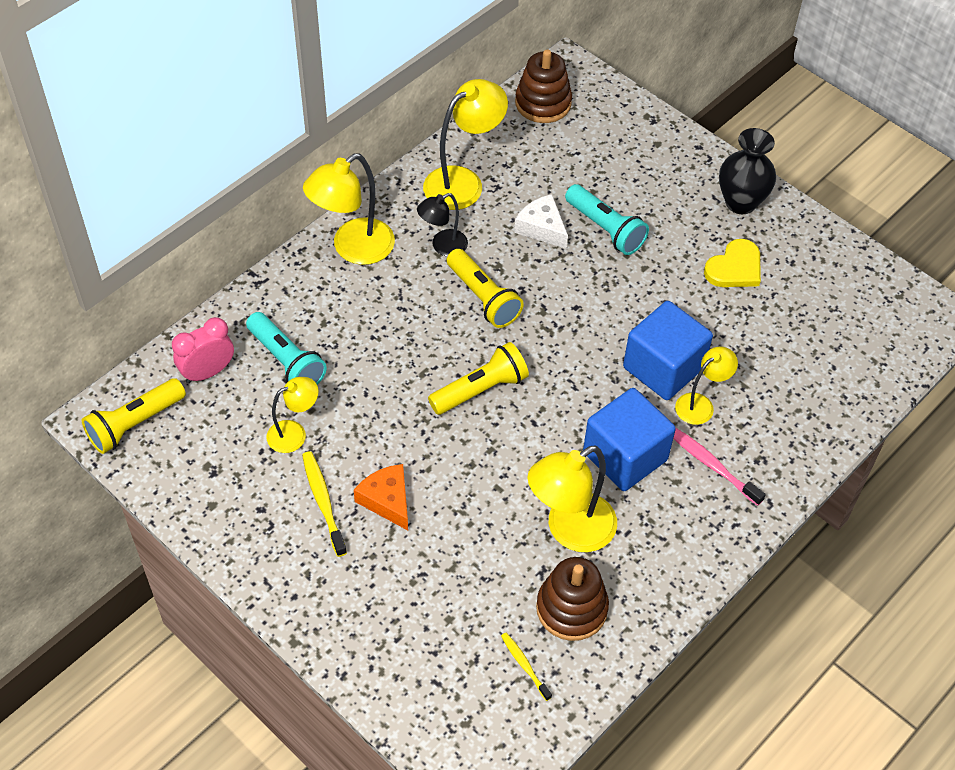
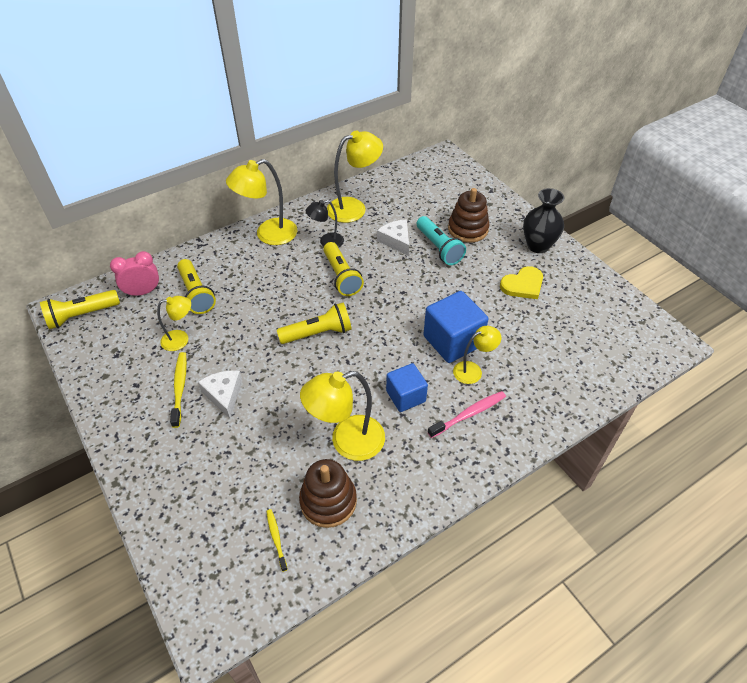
camera: 15 degrees right, 5 degrees down
turquoise flashlight [246,312,327,385] -> yellow flashlight [177,259,216,314]
orange cheese [354,464,408,530] -> white cheese [198,370,242,419]
brown stacking toy [515,50,572,123] -> brown stacking toy moved to [448,188,489,243]
blue cube [583,388,676,491] -> blue cube [386,363,428,412], size x0.64
pink toothbrush [673,428,766,506] -> pink toothbrush turned 90 degrees clockwise [428,391,506,438]

